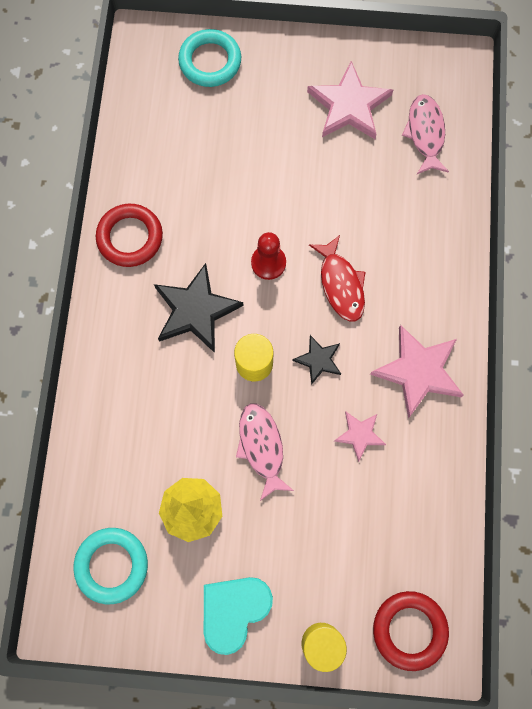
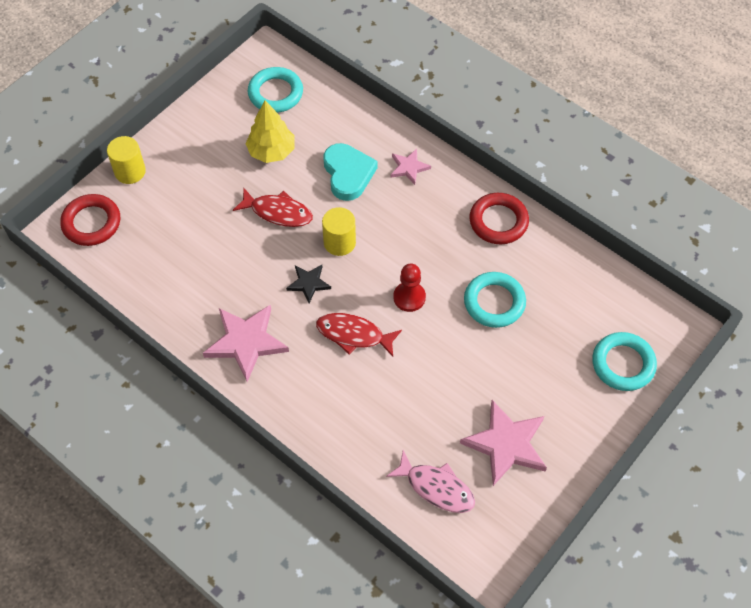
camera: 125 degrees right, 15 degrees down
black star [154,263,244,353] -> none
turquoise heart [204,577,273,655] -> turquoise heart moved to [323,143,378,201]
pink fish [236,403,294,501] -> red fish [233,188,313,227]
pink star [334,412,386,462] -> pink star moved to [391,149,431,185]
none -> turquoise ring [464,272,526,328]

